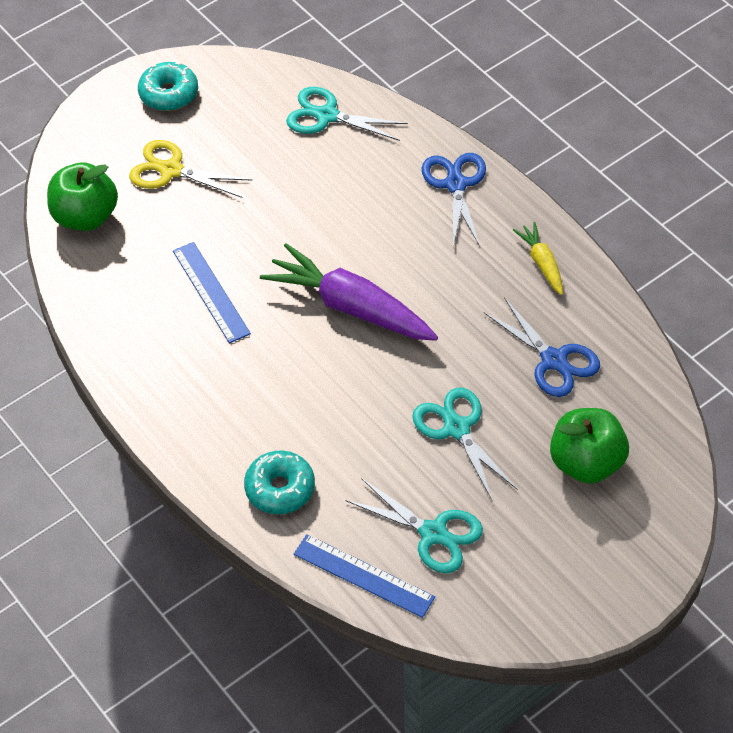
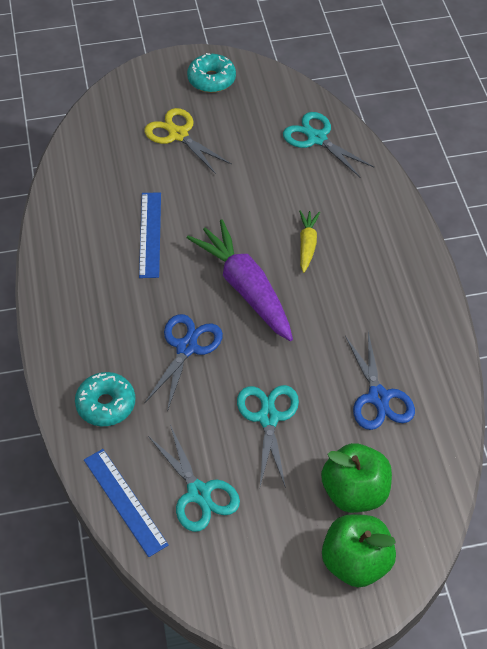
camera: 25 degrees right, 0 degrees up
green apple [47,162,118,231] -> green apple moved to [322,514,396,587]
blue scissors [422,153,486,248] -> blue scissors moved to [144,314,223,412]
yellow carrot [513,222,563,295] -> yellow carrot moved to [299,210,320,273]

